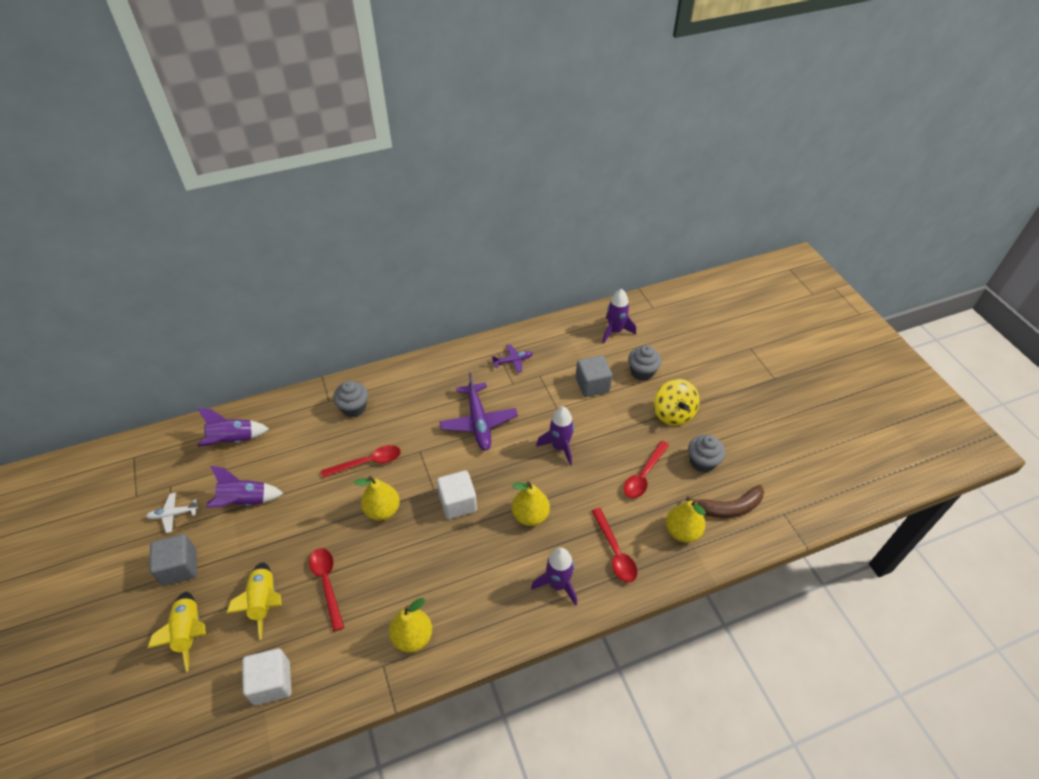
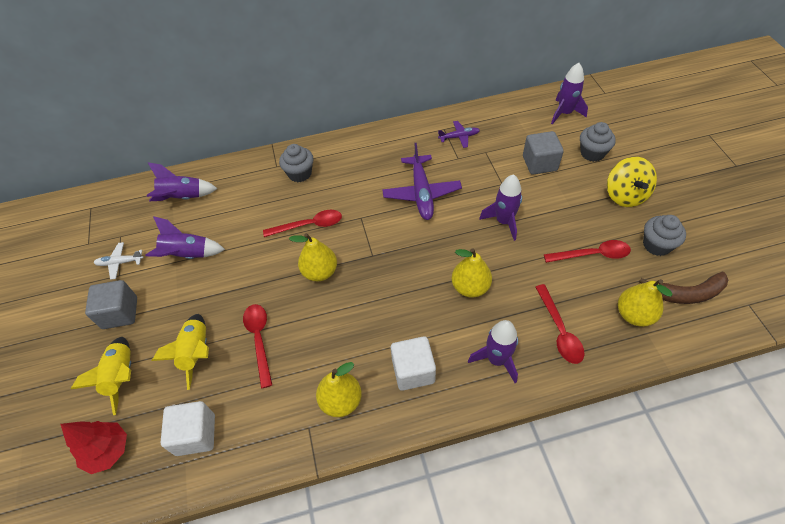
camera: 10 degrees right, 5 degrees up
white cube [437,471,477,519] -> white cube moved to [391,336,436,391]
red spoon [623,441,669,498] -> red spoon turned 135 degrees counterclockwise [544,240,631,263]
none -> red tree [60,421,127,474]

